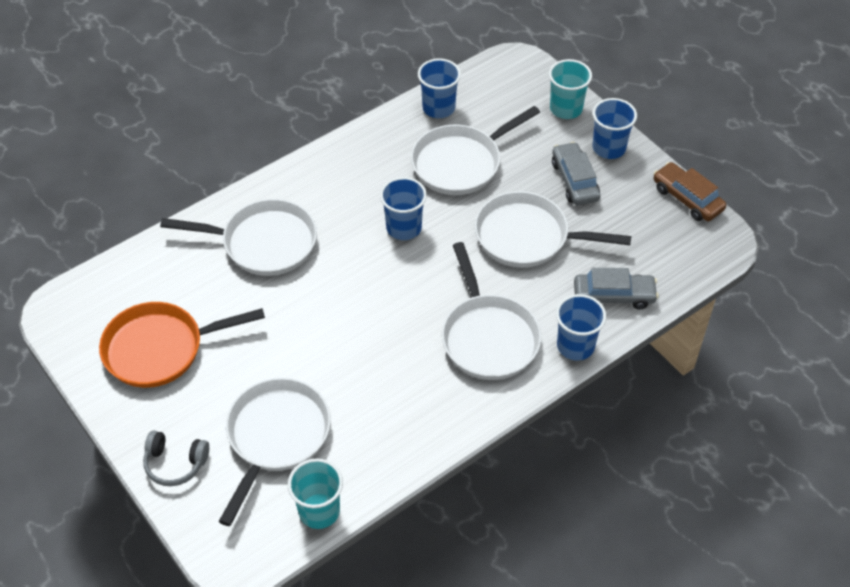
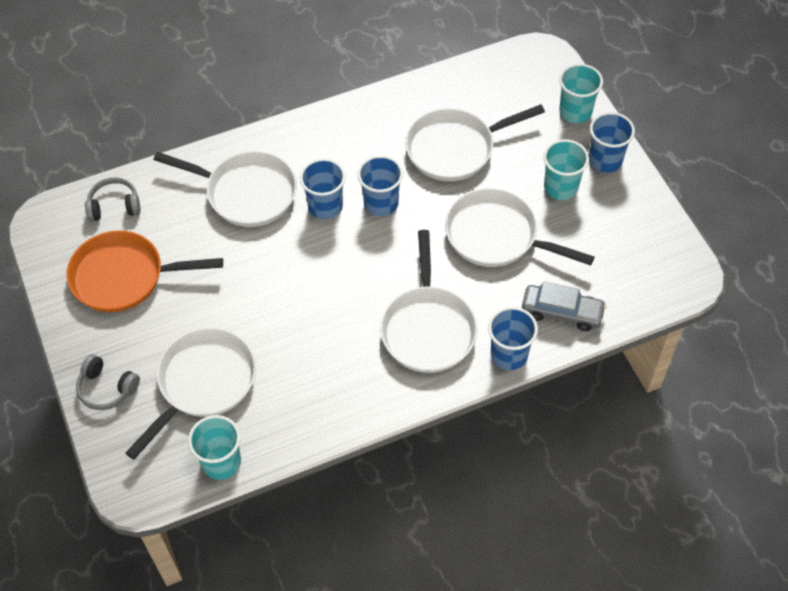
camera: 15 degrees right, 5 degrees up
blue cup [418,58,461,118] -> blue cup moved to [300,159,346,220]
grey car [552,142,600,205] -> turquoise cup [543,139,589,200]
brown car [654,162,726,221] -> none
none -> grey headphones [85,177,141,222]

